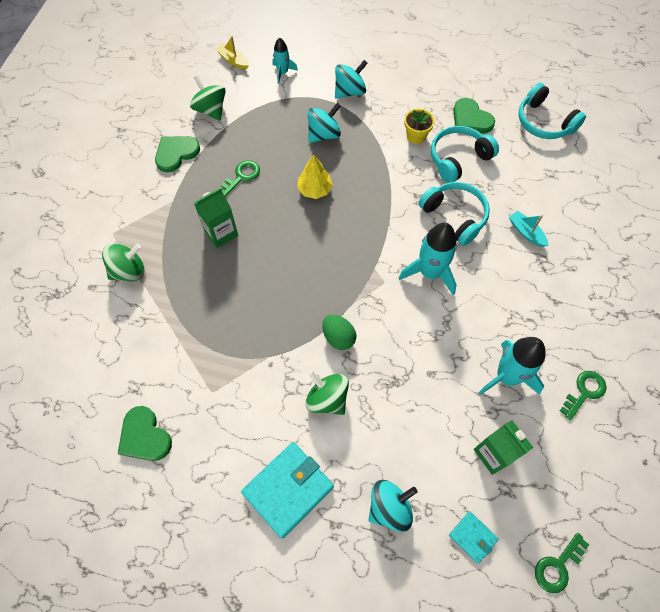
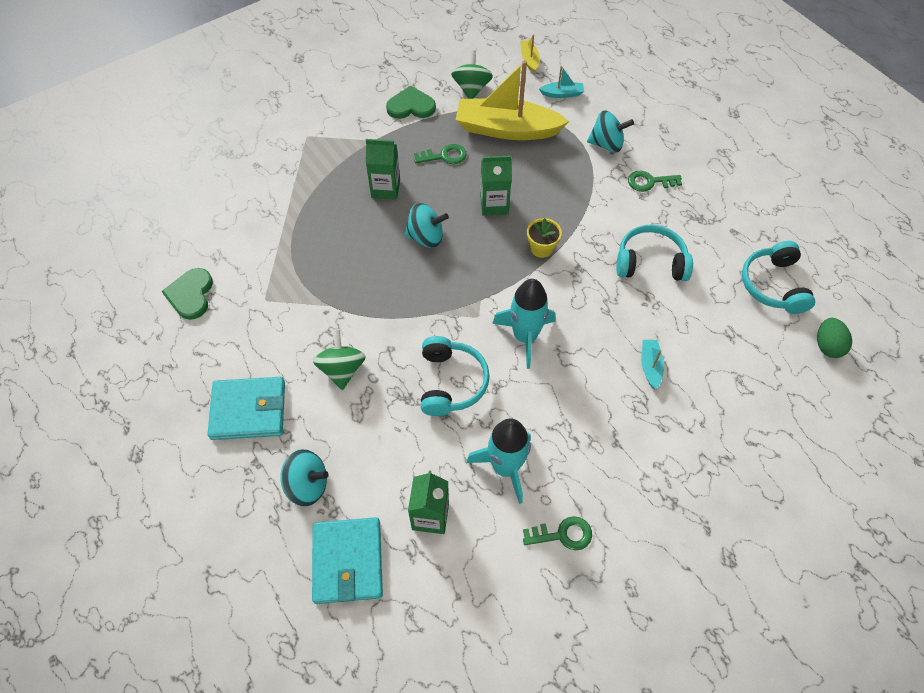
camera: 40 degrees right, 5 degrees down
green spinning top [102,243,145,281] -> none
turquoise rocket [272,38,298,84] -> turquoise boat [539,66,584,98]
yellow tree [297,155,333,199] -> green carton [480,155,512,216]
turquoise spinning top [308,103,341,143] -> turquoise spinning top moved to [404,203,449,248]
green egg [322,315,356,350] -> green egg moved to [817,318,852,358]
yellow flower pot [404,109,435,144] -> yellow flower pot moved to [527,218,562,258]
turquoise headphones [418,182,490,246] -> turquoise headphones moved to [421,336,490,416]
turquoise wallet [449,511,499,564] -> turquoise wallet [312,517,383,604], size x1.95
green heart [453,98,495,134] -> none
green key [535,533,589,593] -> green key moved to [628,171,682,192]
none -> yellow boat [456,61,569,140]

